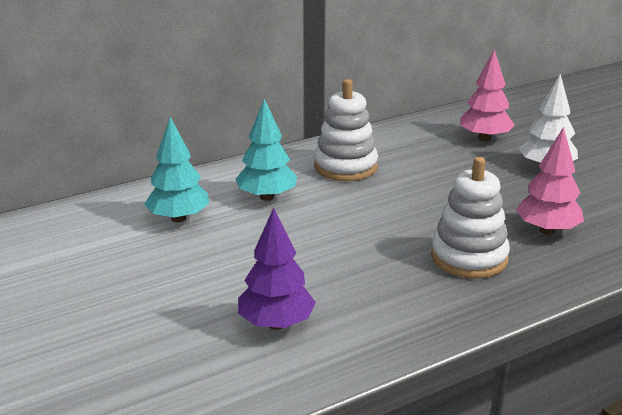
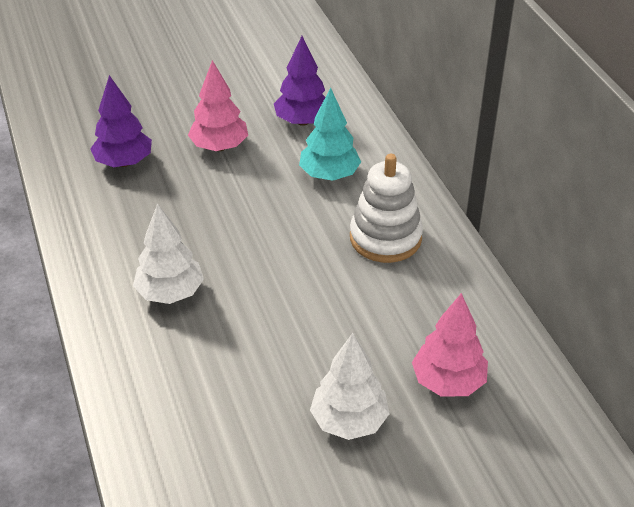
camera: 100 degrees right, 15 degrees up
turquoise tree [144,117,209,223] -> purple tree [274,36,325,126]
white stacking toy [431,157,510,279] -> white tree [133,204,204,304]
pink tree [516,127,584,235] -> pink tree moved to [188,60,248,151]

